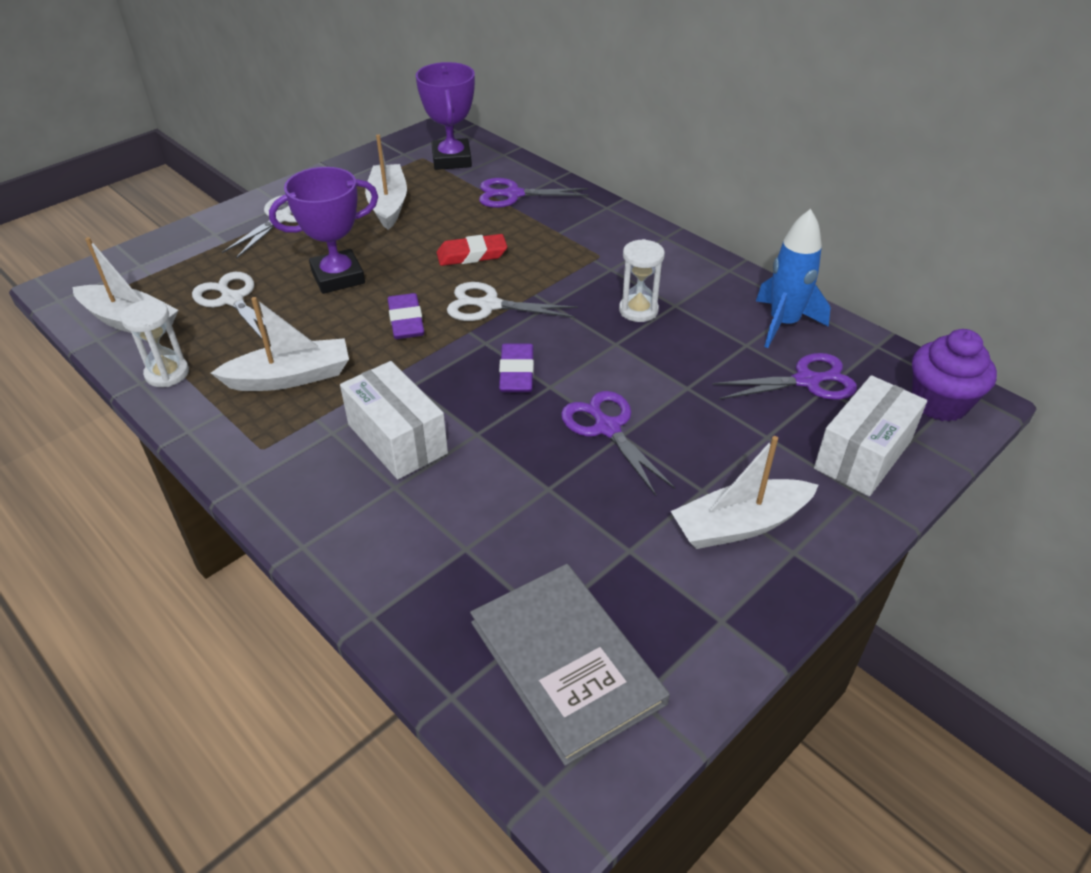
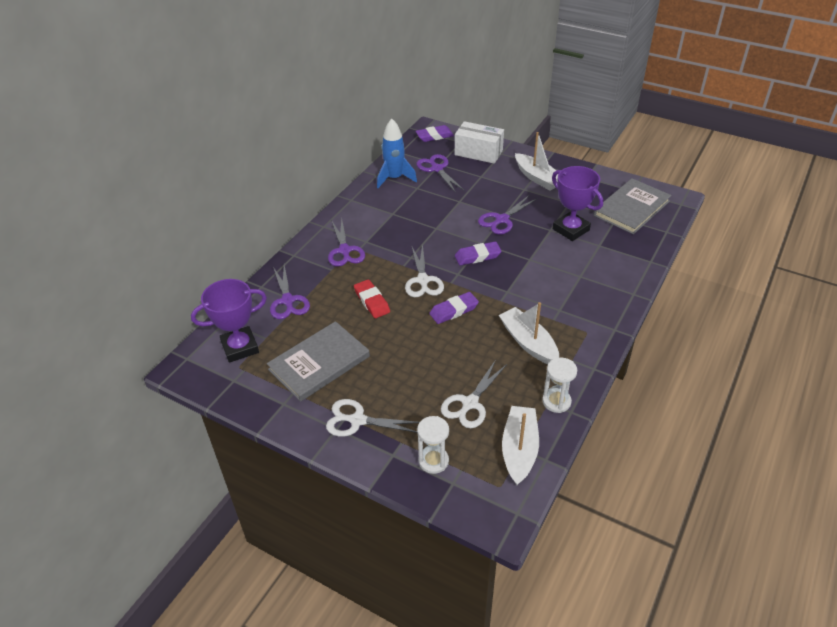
camera: 105 degrees left, 0 degrees up
purple trophy [269,167,378,294] -> purple trophy moved to [552,166,603,241]
white box [340,361,448,479] -> none
white boat [365,134,407,230] -> grey book [267,321,370,402]
white hourglass [619,239,665,322] -> white hourglass moved to [417,416,449,474]
purple cupcake [912,329,997,422] -> purple eraser [415,125,454,142]
none -> purple scissors [328,218,365,267]

